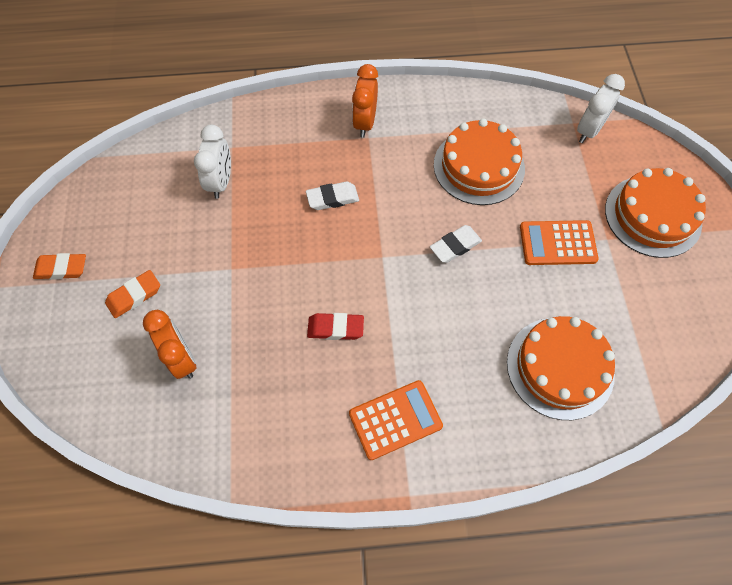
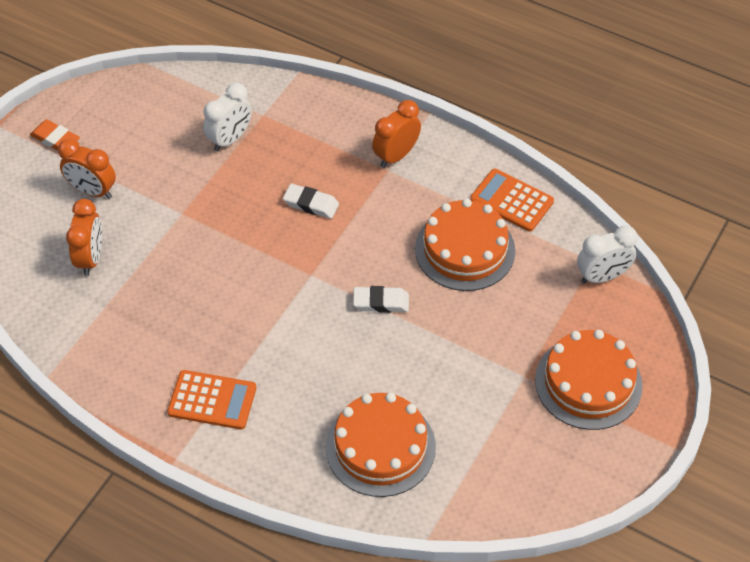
camera: 35 degrees right, 10 degrees down
orange eraser [105,270,160,318] -> orange clock [58,139,116,199]
red eraser [307,313,364,340] -> none
orange calculator [520,220,599,265] -> orange calculator moved to [470,169,554,232]

